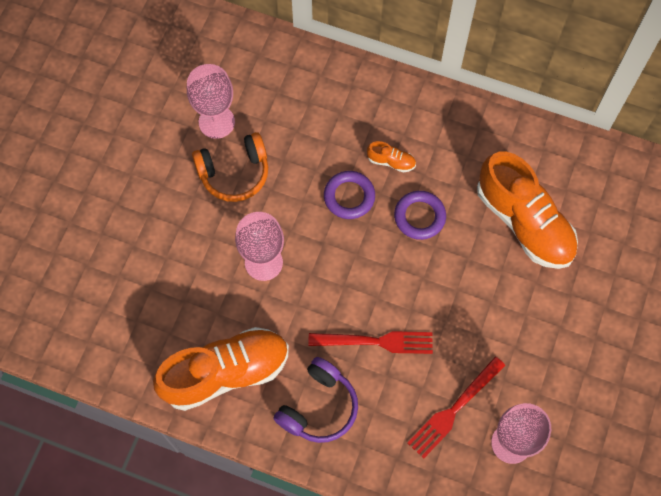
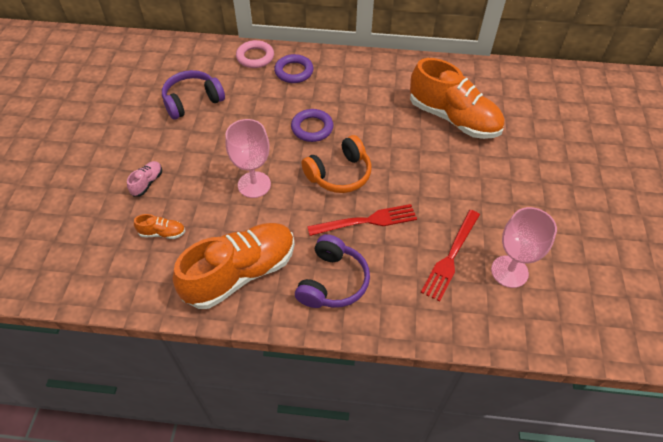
camera: 15 degrees left, 15 degrees down
pink goblet [187,64,235,139] -> purple headphones [162,70,225,120]
orange headphones [192,132,268,202] -> orange headphones moved to [301,135,372,193]
orange shoe [367,141,416,172] -> orange shoe moved to [134,214,185,239]
purple ring [394,191,446,240] -> purple ring moved to [274,54,313,83]
none -> pink shoe [127,161,162,197]
none -> pink ring [236,40,274,68]

